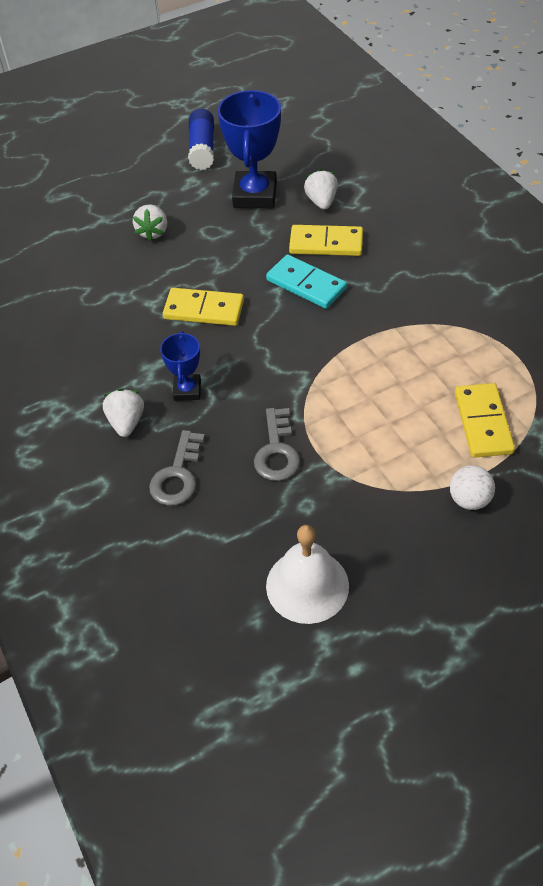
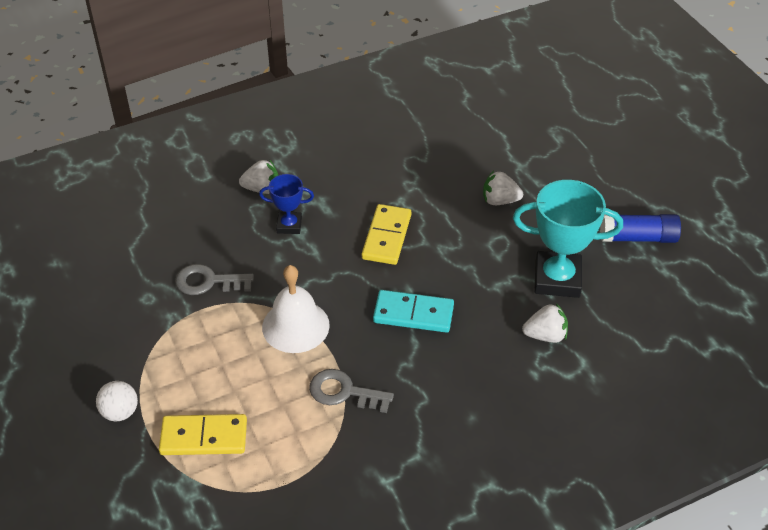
camera: 90 degrees right, 5 degrees down
grey key [149,430,205,506] -> grey key moved to [309,369,394,413]
blue trophy [218,90,281,208] -> turquoise trophy [513,180,623,298]
turquoise domino [266,254,347,309] -> turquoise domino turned 60 degrees clockwise [373,290,454,333]
white bell [266,525,349,624] -> white bell moved to [262,265,330,353]
yellow domino [289,225,363,256] -> none

